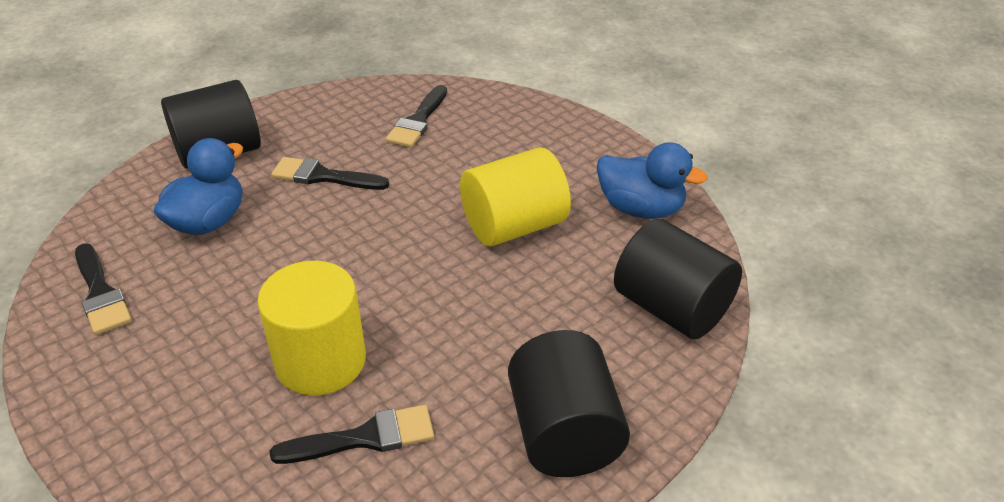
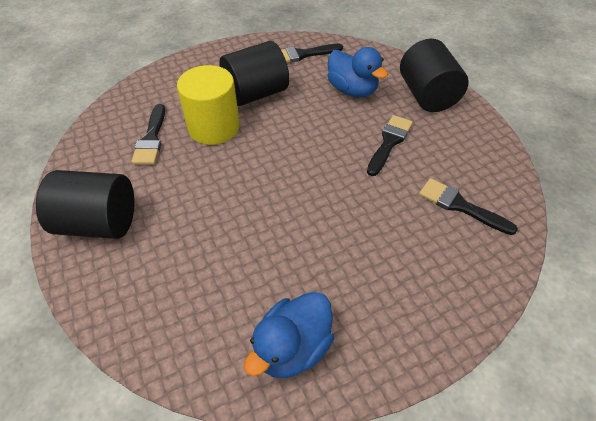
camera: 105 degrees right, 10 degrees up
yellow cylinder [460,147,571,246] -> none
black cylinder [614,219,742,339] -> black cylinder moved to [219,41,289,106]

